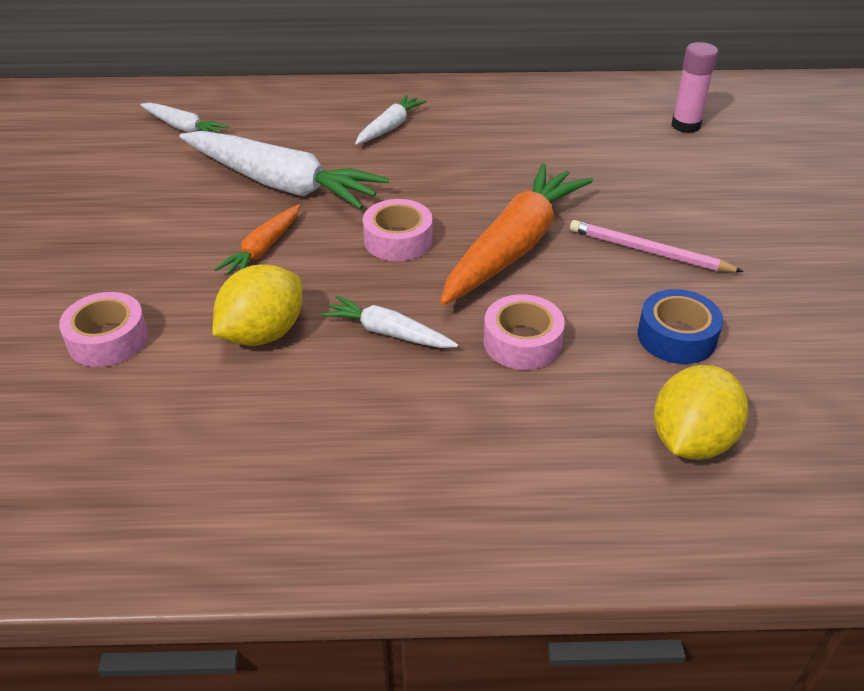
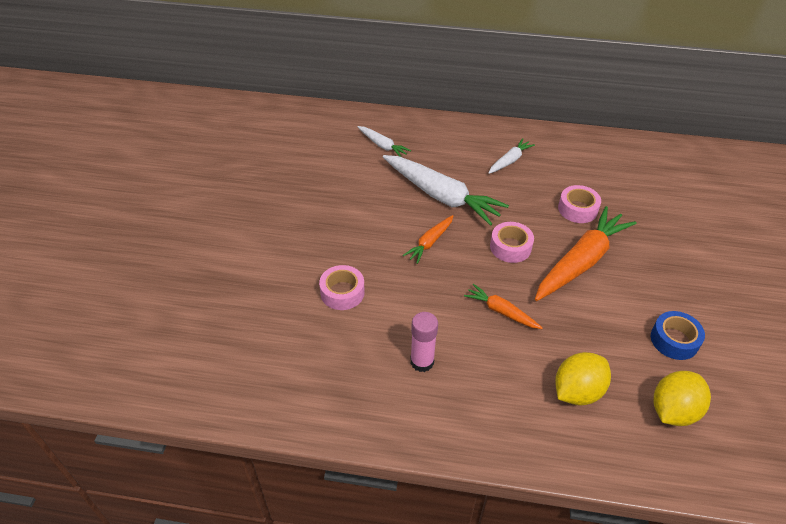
camera: 10 degrees right, 5 degrees up
yellow lemon [212,264,302,346] -> yellow lemon moved to [555,352,611,406]
white carrot [321,295,458,348] -> orange carrot [464,284,542,329]
pink tape [484,294,565,370] -> pink tape moved to [558,185,601,223]
pink pencil [570,220,744,272] -> none
pink glue stick [671,42,718,133] -> pink glue stick moved to [410,312,438,372]

